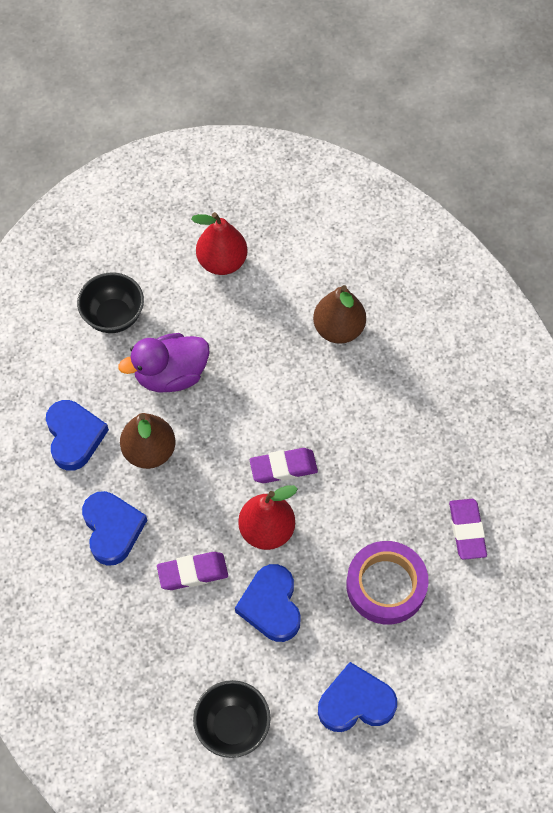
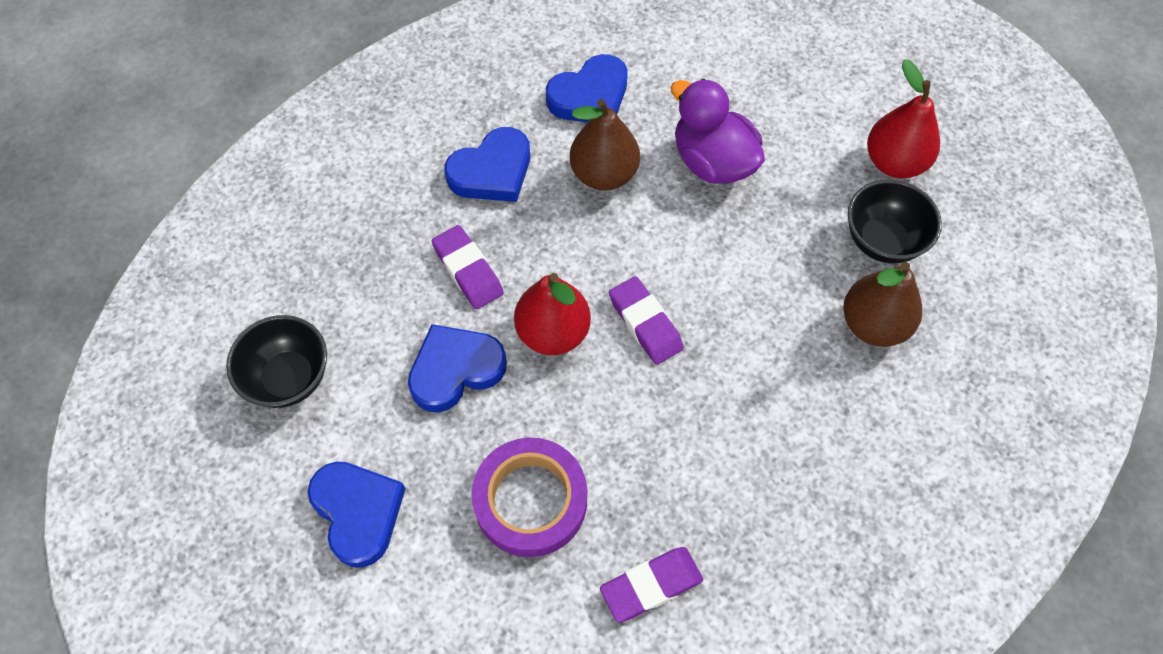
camera: 70 degrees right, 0 degrees up
black bowl [77,272,144,333] -> black bowl moved to [848,179,942,263]

